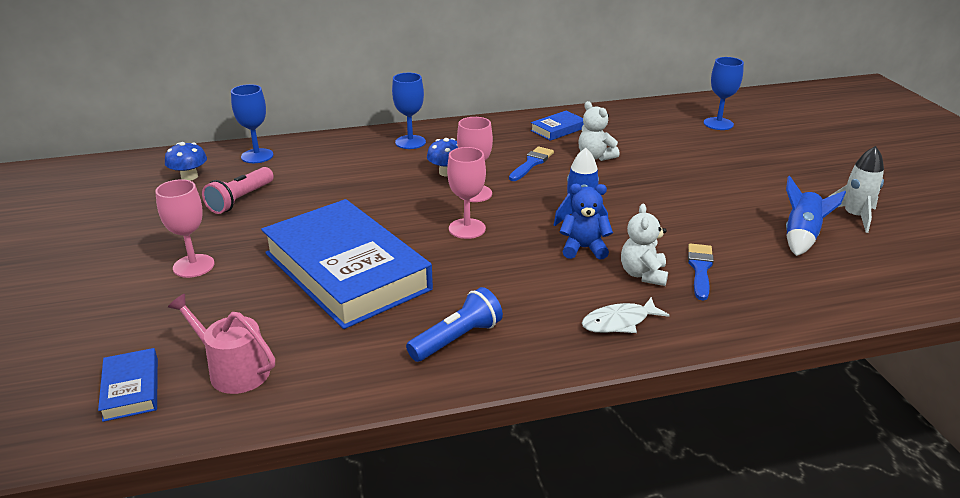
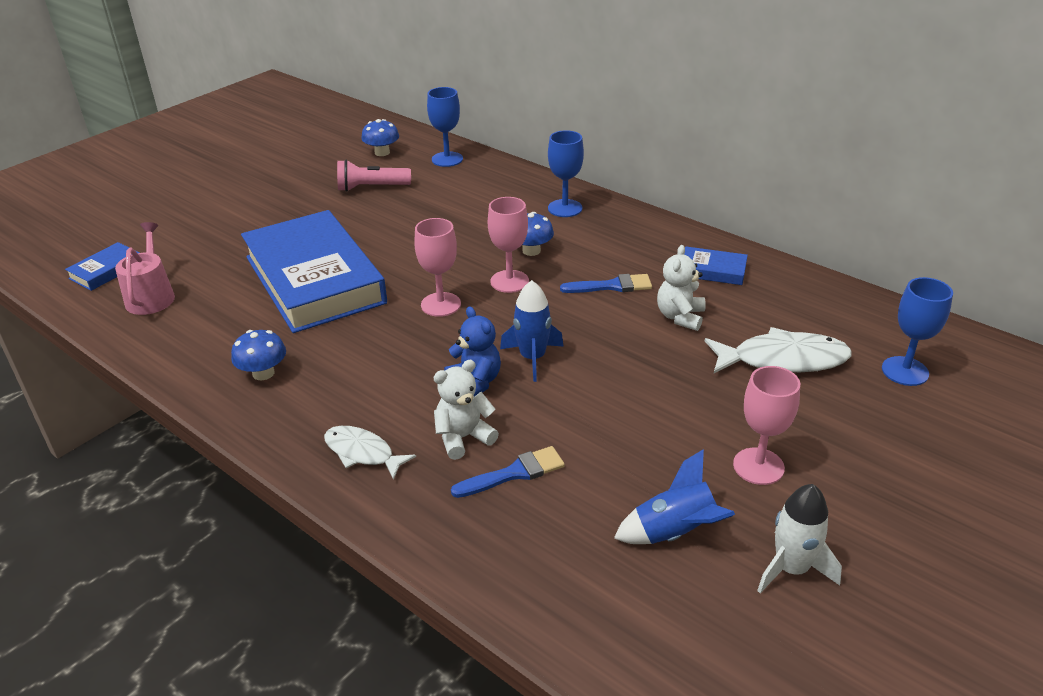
camera: 55 degrees right, 5 degrees up
pink goblet [155,179,215,278] -> pink goblet moved to [733,366,800,485]
blue book [261,199,433,329] -> blue book turned 45 degrees counterclockwise [241,210,387,333]
blue flashlight [406,287,503,362] -> blue mushroom [231,330,286,380]
none -> white fish [705,327,852,373]

